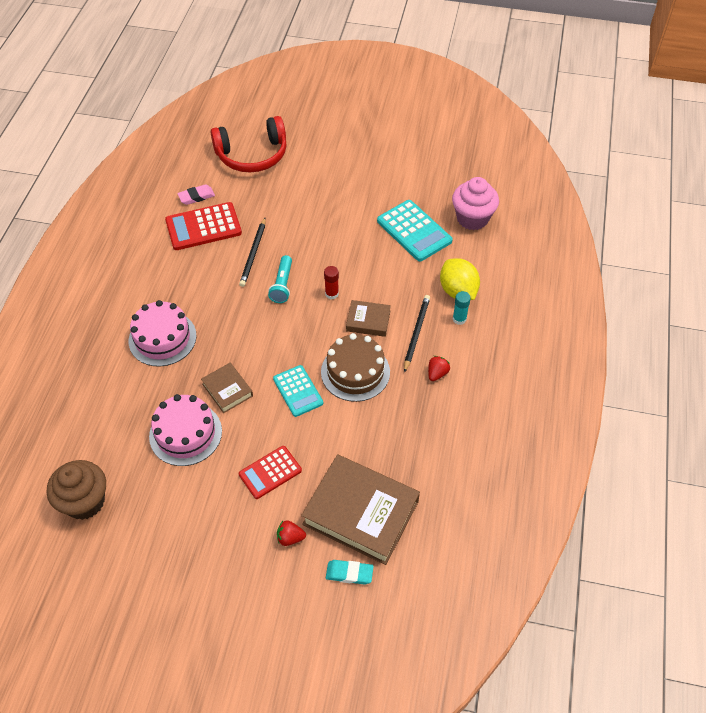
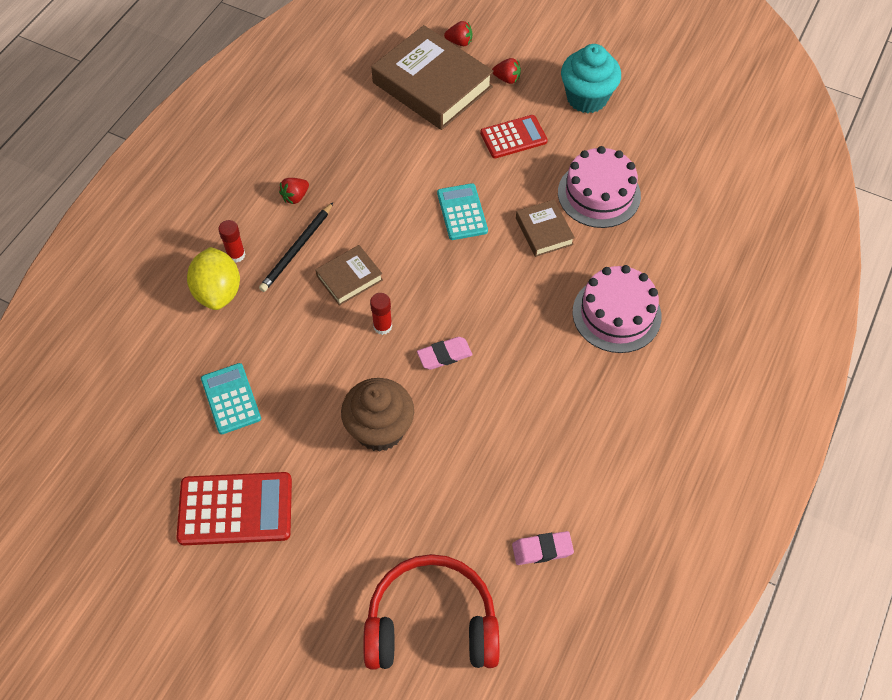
camera: 165 degrees left, 5 degrees up
brown cupcake [47,460,106,520] -> brown cupcake moved to [341,378,414,451]
red calculator [165,202,242,250] -> red calculator moved to [176,472,292,545]
black pencil [239,218,266,287] -> none
turquoise flashlight [268,255,292,303] -> pink eraser [417,337,472,370]
brown cake [321,333,390,402] -> none
turquoise eraser [326,560,374,585] -> red strawberry [444,21,472,46]
brown book [346,300,391,337] -> brown book turned 60 degrees counterclockwise [315,245,383,306]
turquoise calculator [377,200,452,261] -> turquoise calculator [201,363,261,434], size x0.66
pink cupcake [452,177,499,230] -> none
turquoise glue stick [453,291,471,325] -> red glue stick [218,220,245,263]
none -> turquoise cupcake [561,44,621,113]

